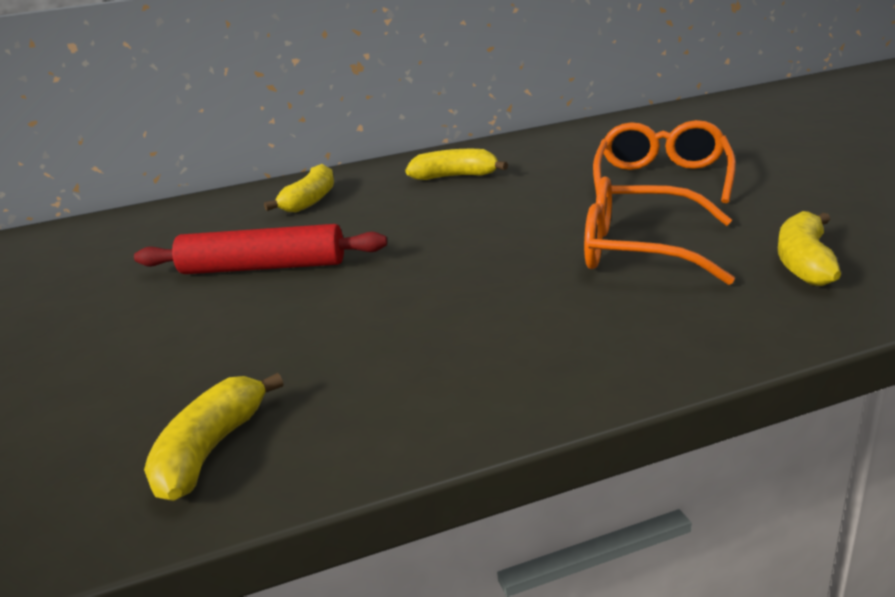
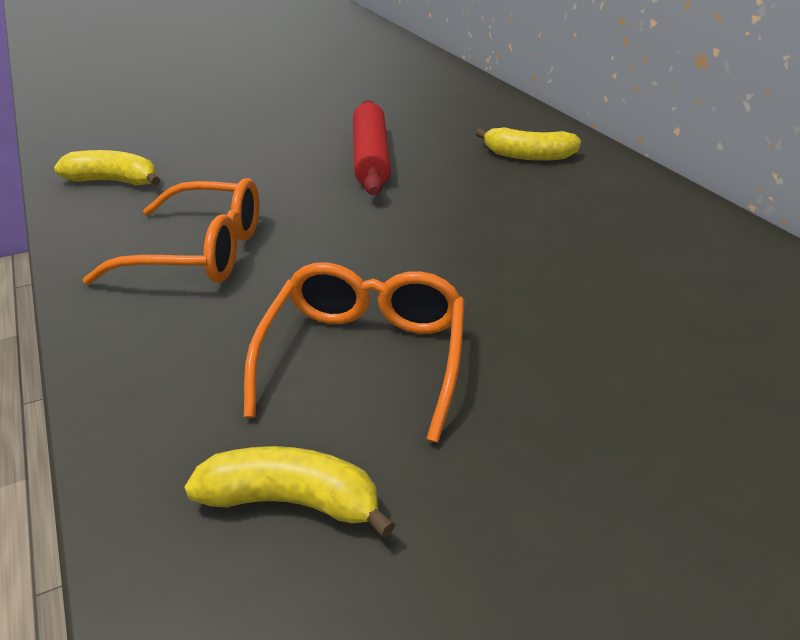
camera: 80 degrees right, 10 degrees up
yellow banana [405,149,508,180] -> none
orange glasses [593,120,736,203] -> orange glasses moved to [82,178,259,285]

